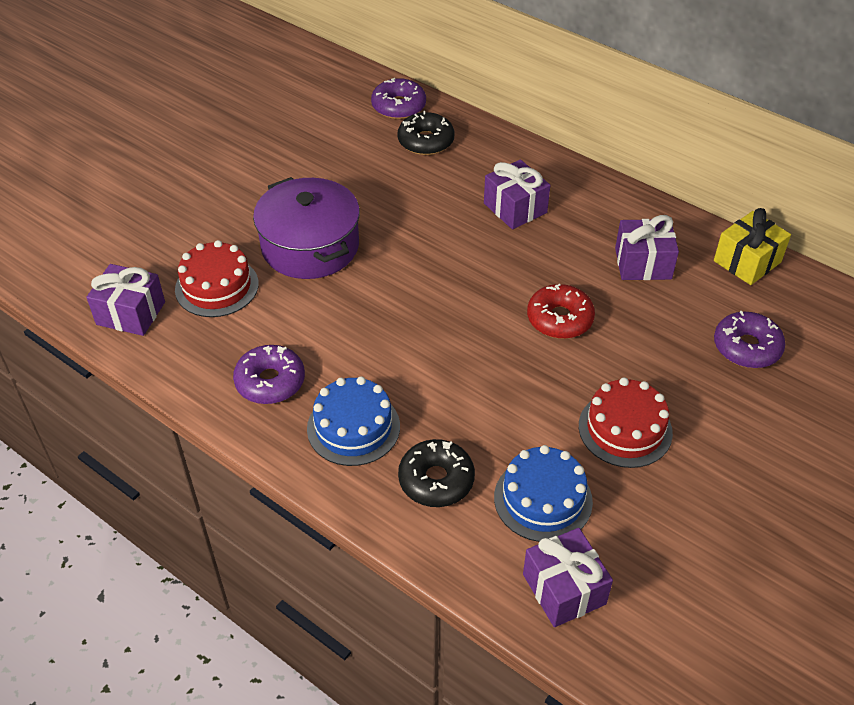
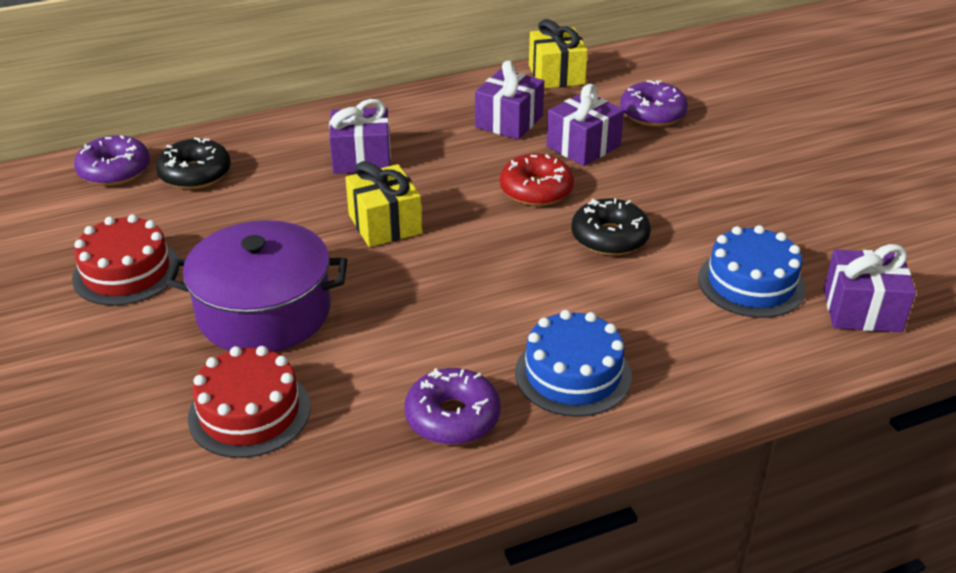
camera: 60 degrees left, 10 degrees down
purple gift [86,264,165,336] -> purple gift moved to [546,84,624,166]
black donut [398,439,475,507] -> black donut moved to [571,198,651,256]
red cake [579,377,673,468] -> red cake moved to [72,214,180,306]
none -> yellow gift [345,161,422,247]

